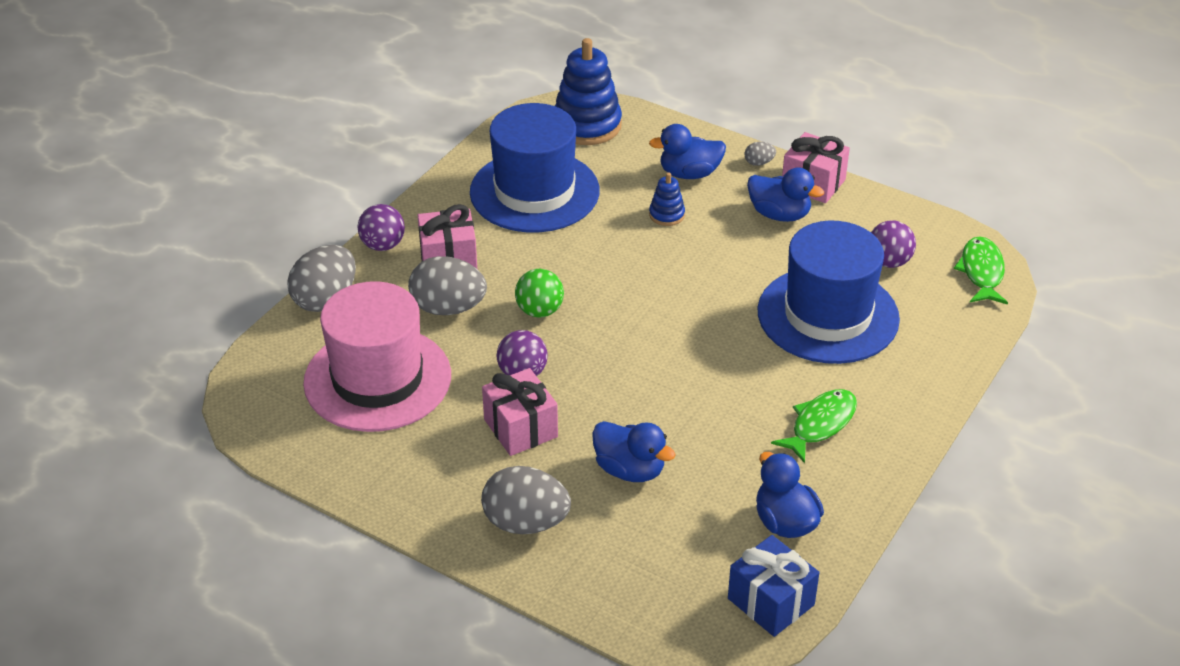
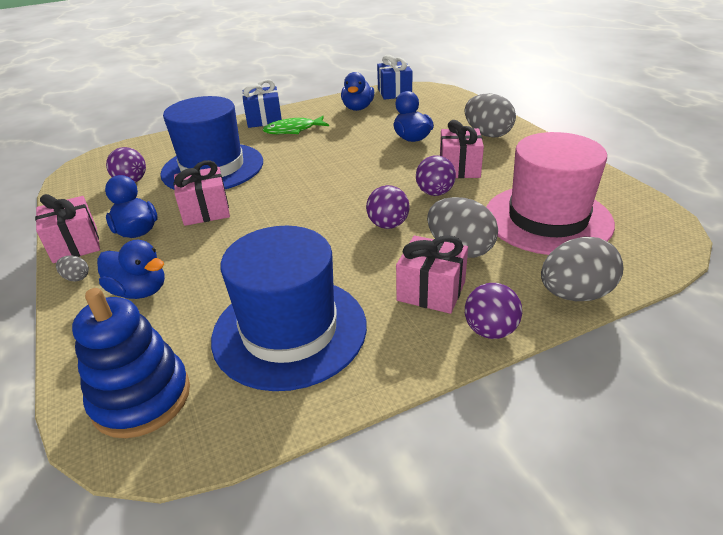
camera: 145 degrees left, 5 degrees down
green ball [515,269,564,318] -> purple ball [366,185,410,229]
blue stacking toy [649,172,685,226] -> none
green fish [954,237,1008,304] -> none
none -> pink gift [174,160,230,226]
none -> blue gift [242,79,282,128]

